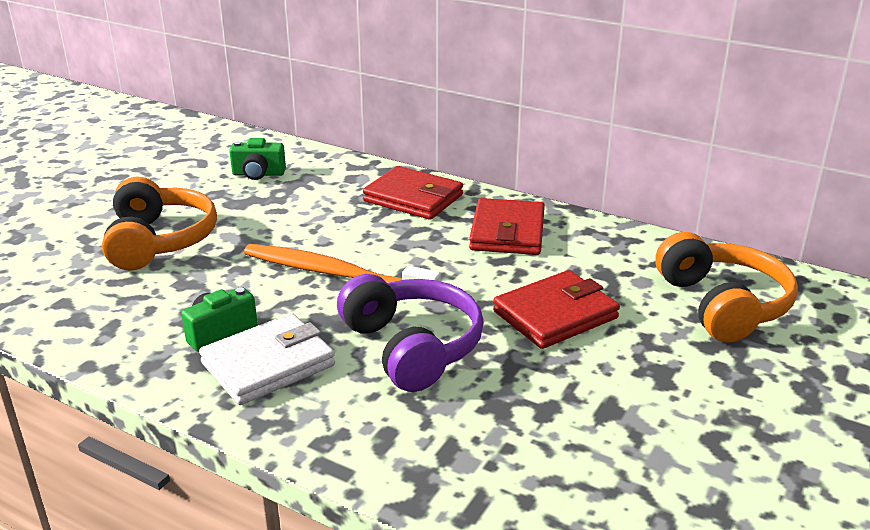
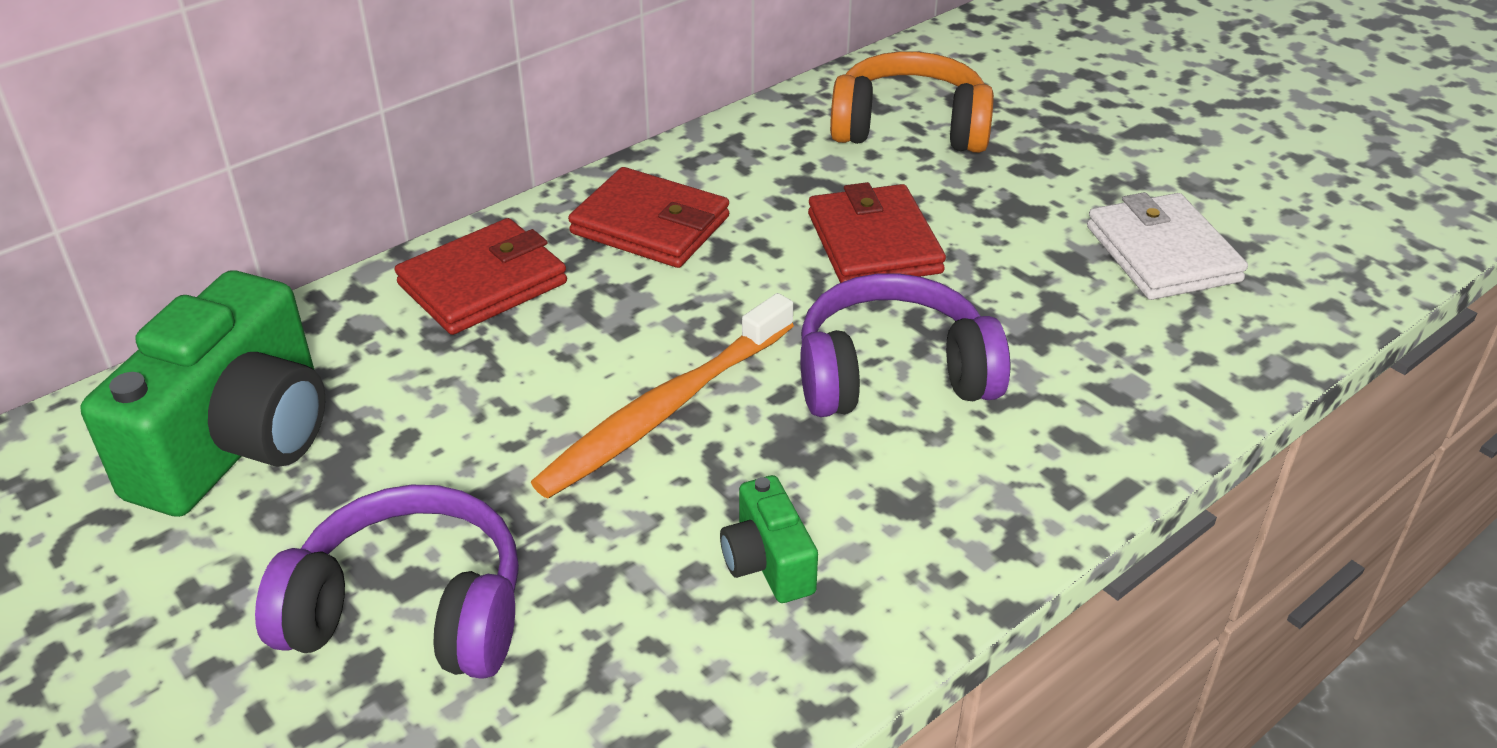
camera: 70 degrees left, 10 degrees up
orange headphones [102,177,217,270] -> purple headphones [255,485,519,679]
white wallet [199,313,335,405] -> white wallet moved to [1087,192,1248,300]
green camera [229,138,286,180] -> green camera [80,270,325,517], size x2.16

